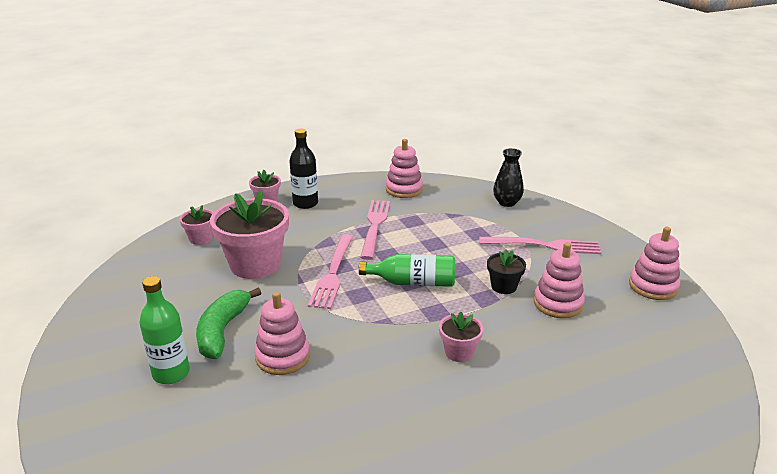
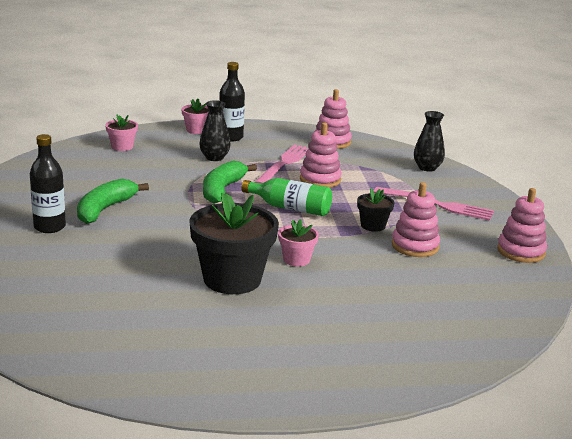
camera: 15 degrees right, 5 degrees down
green bottle [140,276,190,384] -> black bottle [30,134,66,233]
pink flower pot [210,190,289,279] -> none
pink stacking toy [254,291,310,375] -> pink stacking toy moved to [300,122,342,188]
pink fork [308,234,353,309] -> green banana [203,161,257,204]
none -> black flower pot [189,193,279,294]
none -> black vase [199,100,231,161]

